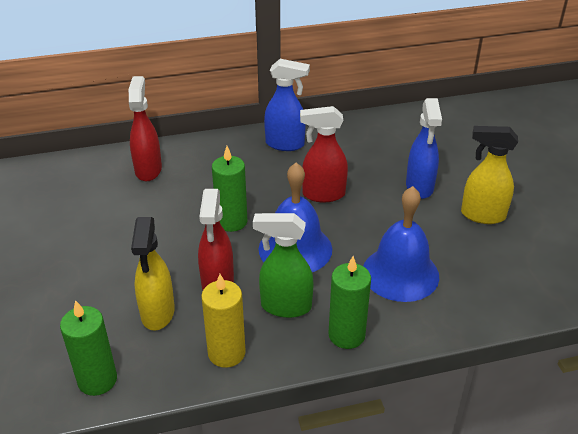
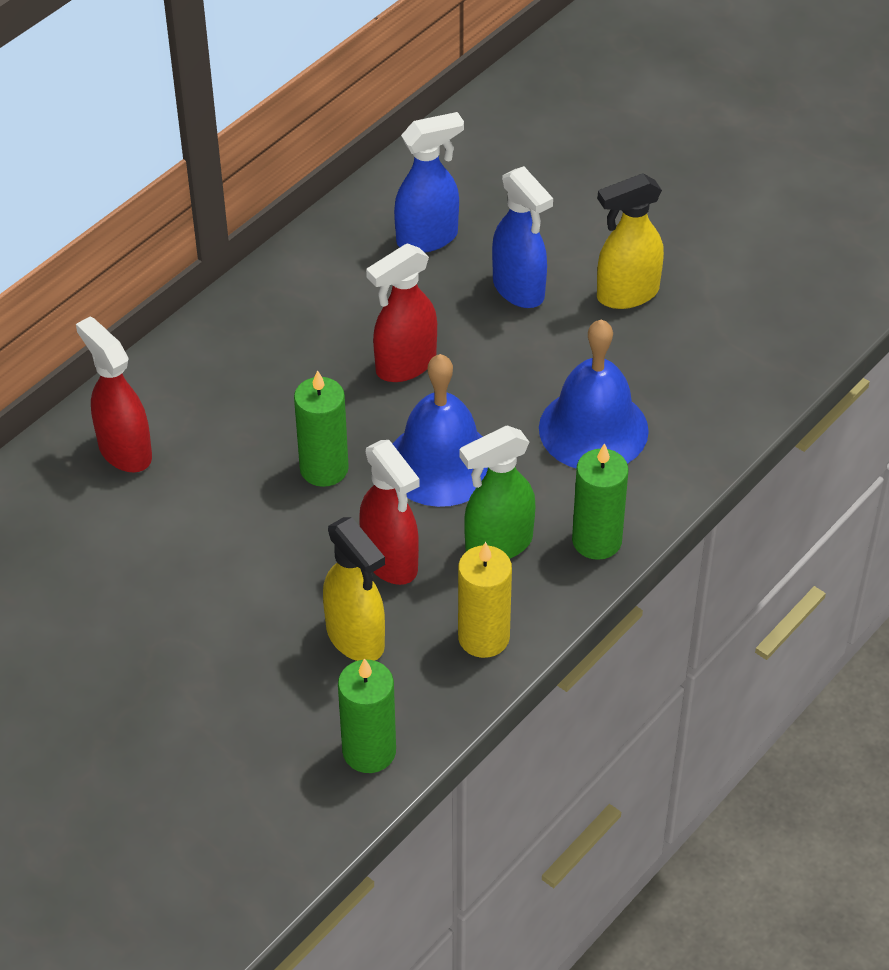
camera: 35 degrees left, 10 degrees up
blue spray bottle [264,59,310,151] -> blue spray bottle moved to [394,112,464,253]

